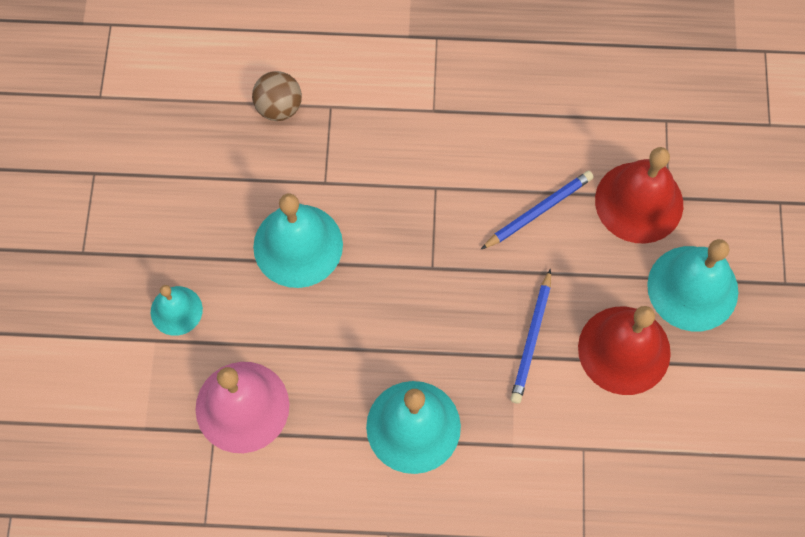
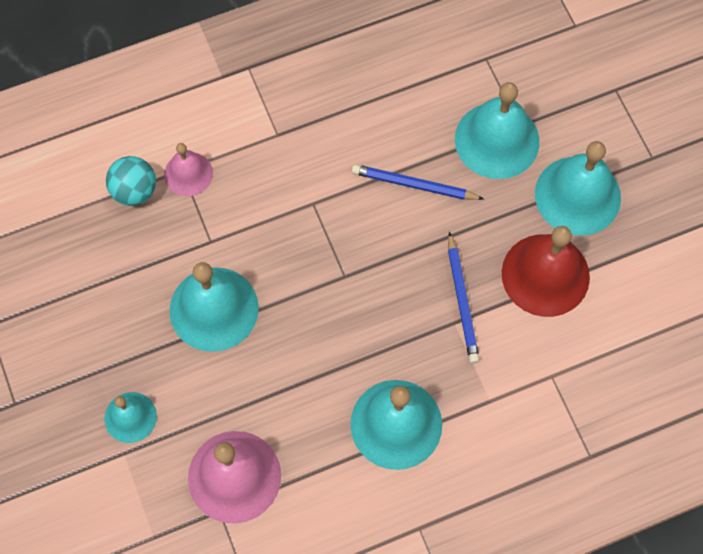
camera: 25 degrees left, 0 degrees up
brown ball [252,71,302,121] -> turquoise ball [106,156,156,206]
blue pencil [481,171,594,249] -> blue pencil turned 105 degrees counterclockwise [352,164,484,200]
red bell [595,147,683,244] -> turquoise bell [455,82,539,179]
none -> pink bell [164,143,213,196]

